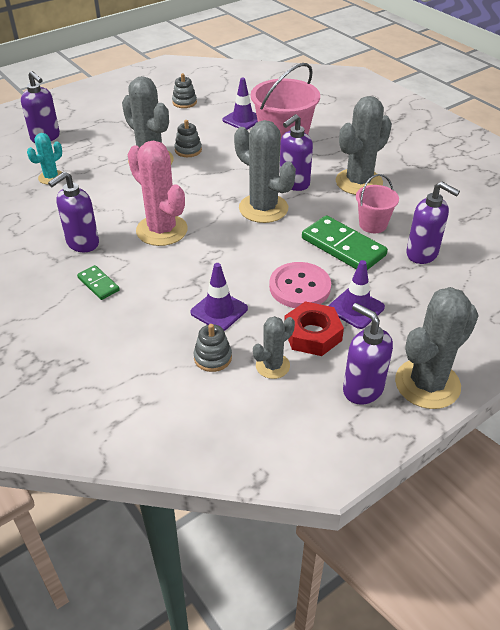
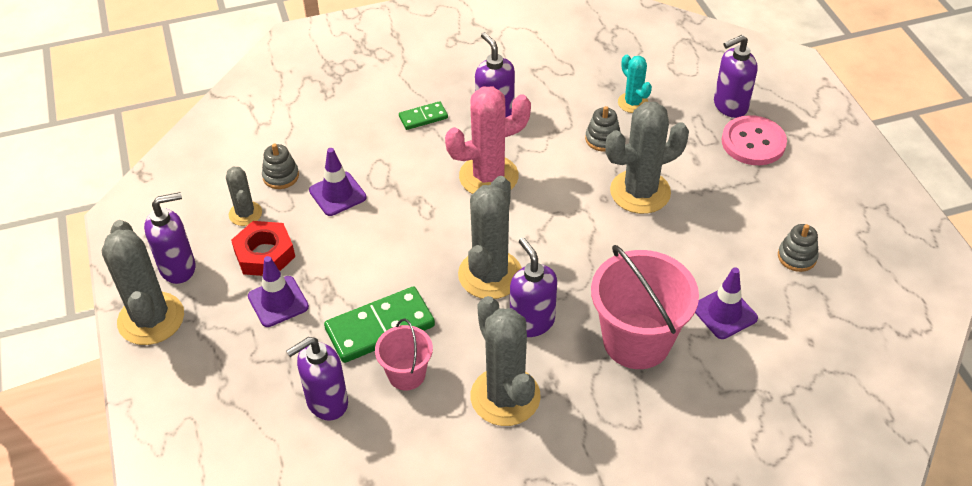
camera: 110 degrees right, 5 degrees up
grey stacking toy [174,120,202,157] -> grey stacking toy moved to [585,106,620,152]
grey cactus [234,120,296,223] -> grey cactus turned 45 degrees counterclockwise [458,176,522,299]
pink button [269,262,331,308] -> pink button moved to [722,115,787,165]

